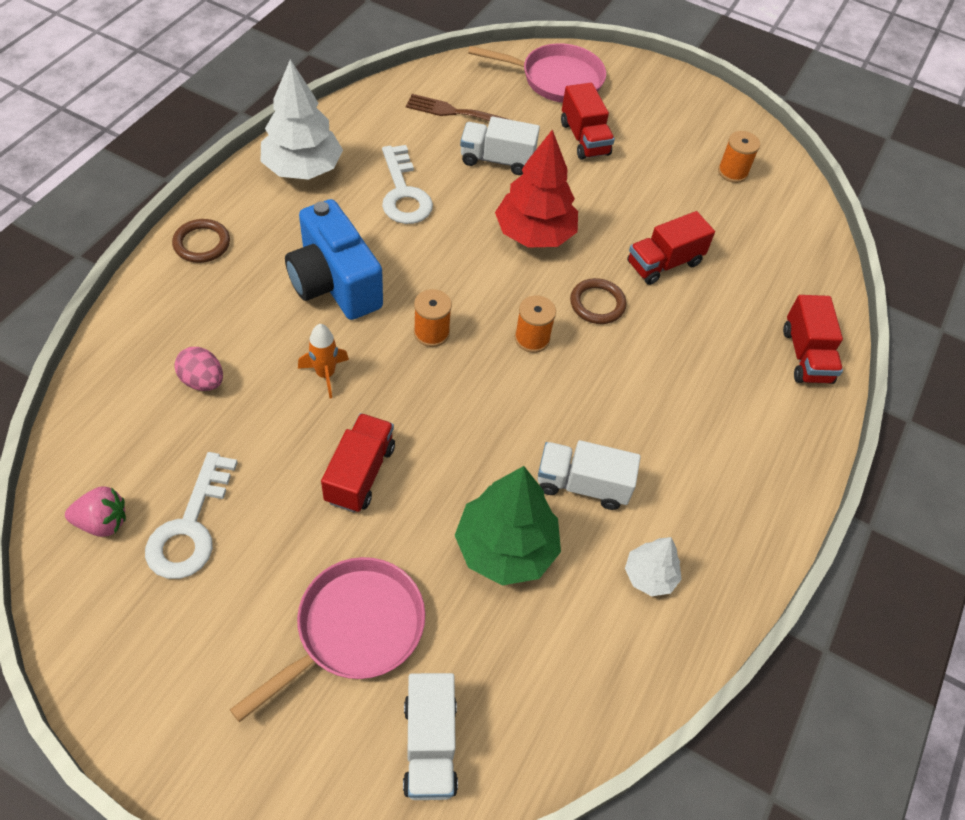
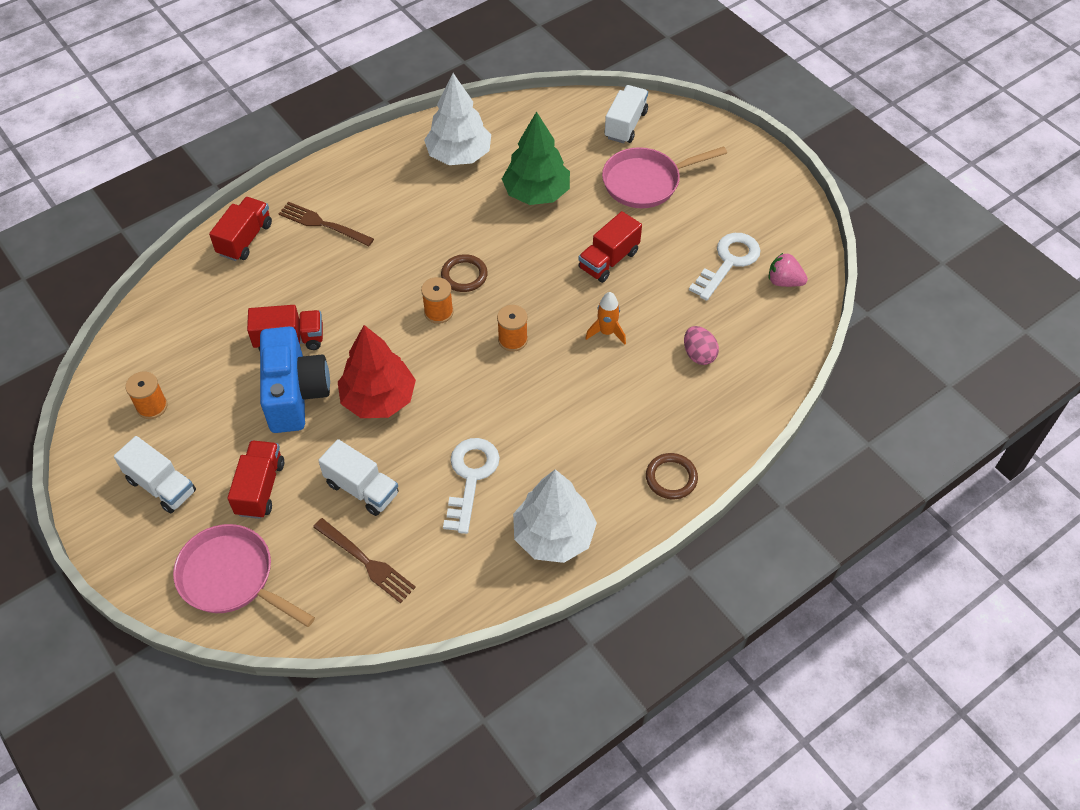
camera: 150 degrees left, 0 degrees up
blue camera [285,199,383,320] -> blue camera moved to [260,327,330,433]
white truck [538,440,641,510] -> white truck moved to [114,436,196,514]
brown ring [570,278,626,324] -> brown ring moved to [441,254,488,292]
white tree [625,537,682,596] -> white tree [424,73,491,165], size x1.86
none -> brown fork [278,202,374,247]

